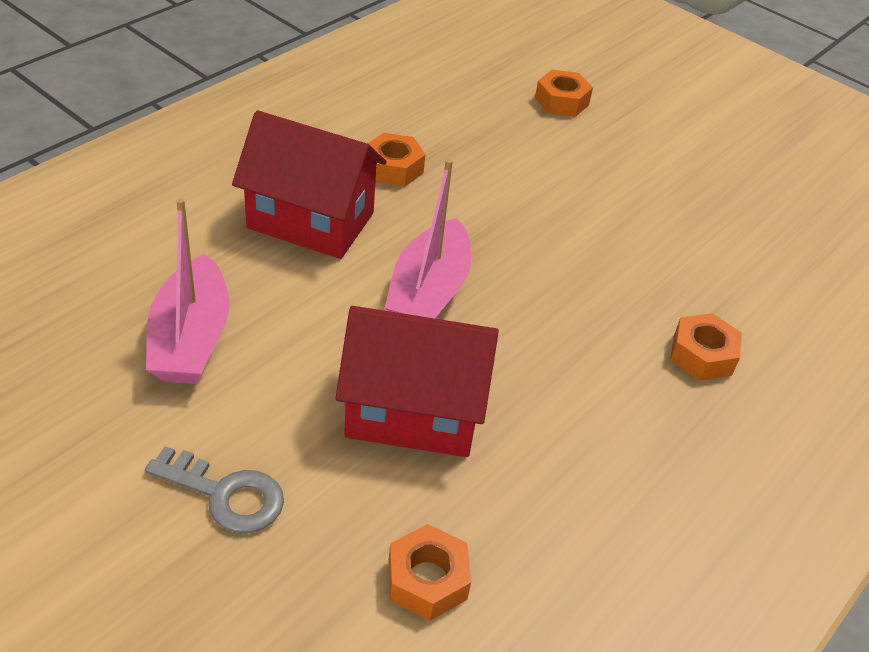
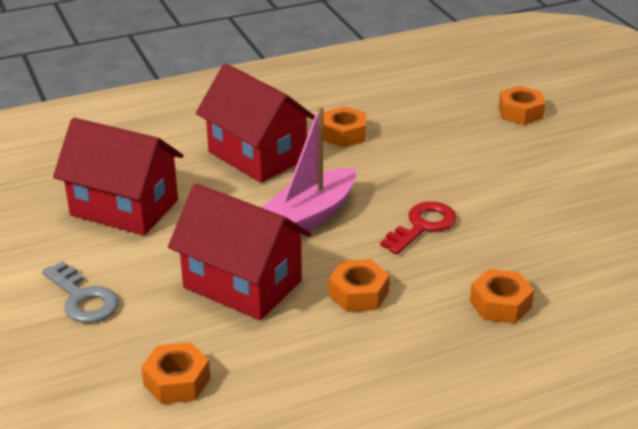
camera: 30 degrees right, 10 degrees down
pink boat [146,198,229,384] -> red house [53,118,184,235]
none -> orange nut [329,259,390,312]
none -> red key [380,201,457,254]

